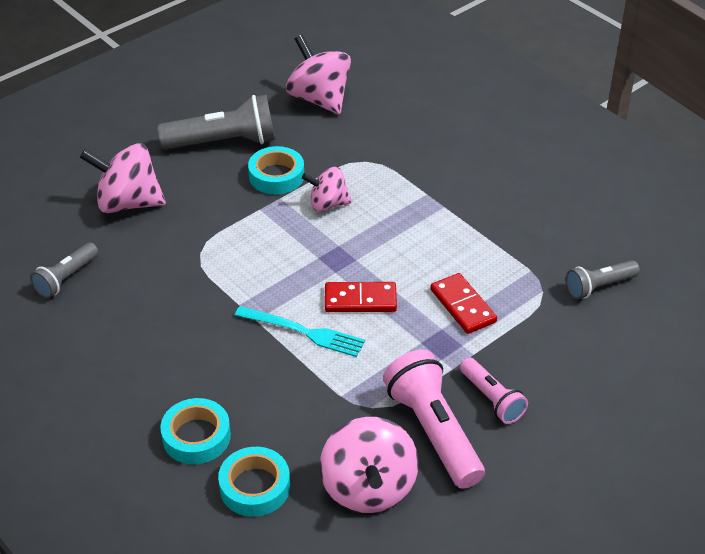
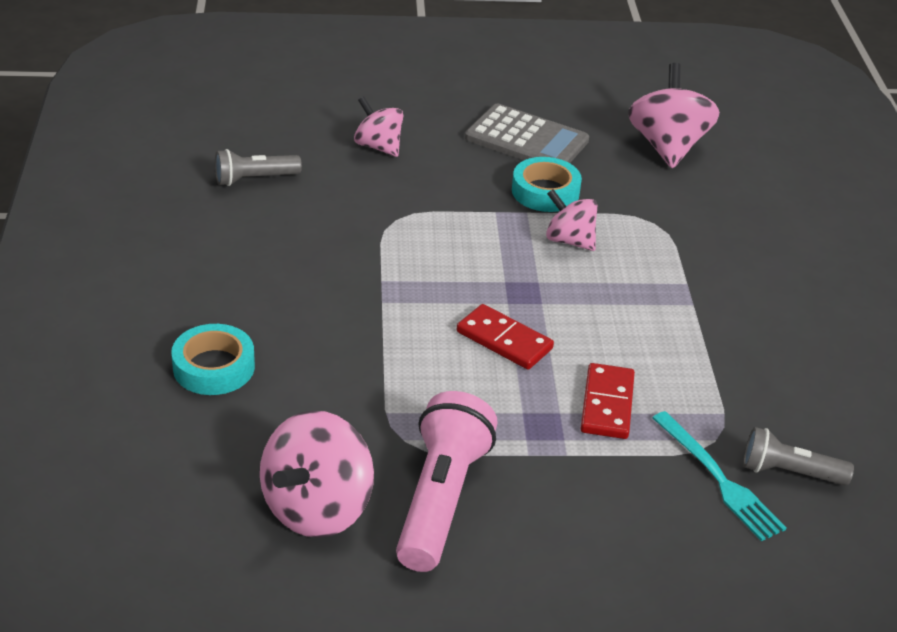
camera: 35 degrees right, 5 degrees down
pink spinning top [80,143,166,213] -> pink spinning top [354,97,403,157], size x0.62
grey flashlight [157,95,275,149] -> grey calculator [465,104,589,163]
turquoise tape [218,447,290,517] -> none
turquoise fork [235,306,365,357] -> turquoise fork moved to [652,411,786,541]
pink flashlight [460,358,528,424] -> none

